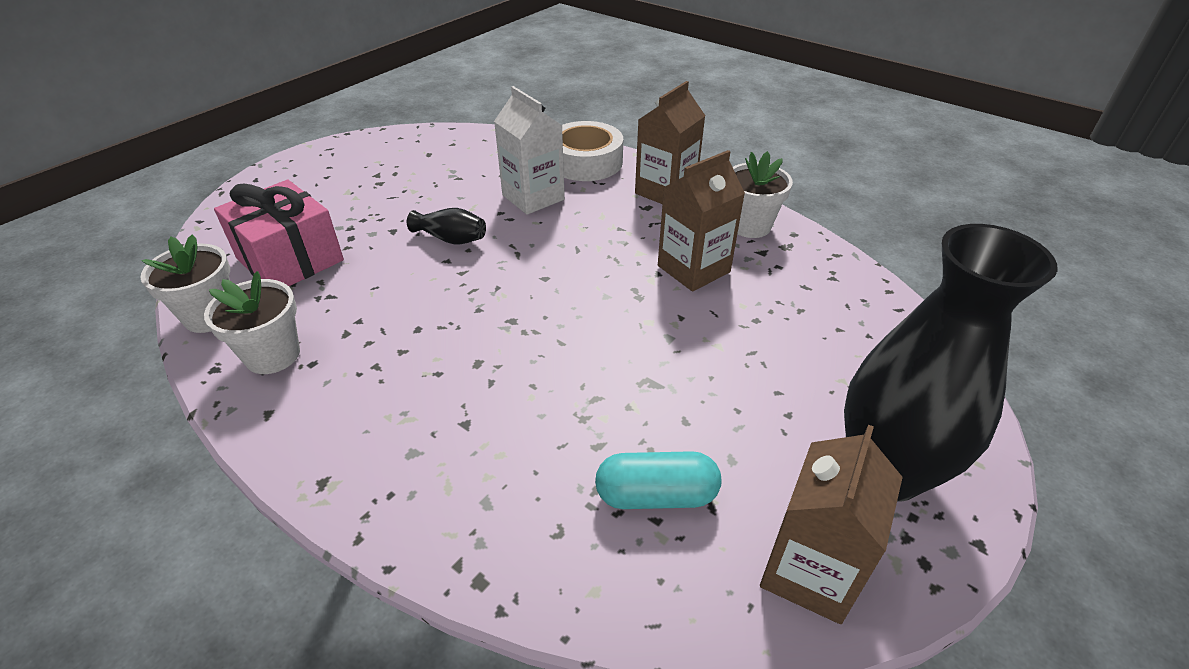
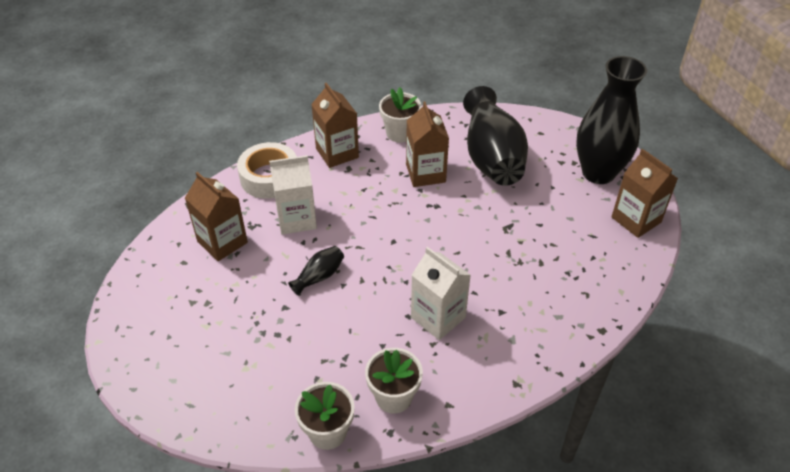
camera: 65 degrees left, 5 degrees up
pink gift [214,180,344,286] -> none
turquoise capsule [595,451,721,509] -> none
none -> brown carton [185,172,248,261]
none -> white carton [411,247,471,340]
none -> black vase [463,86,528,186]

